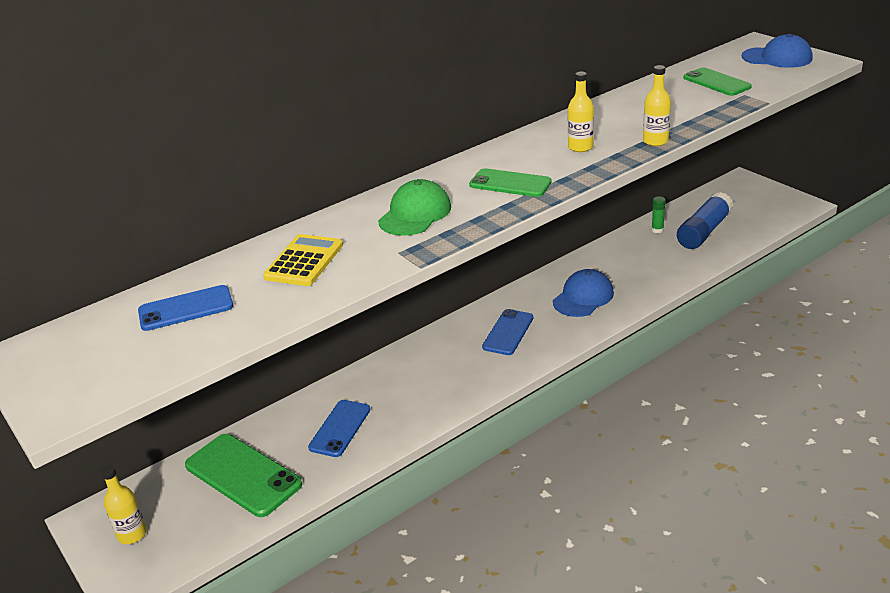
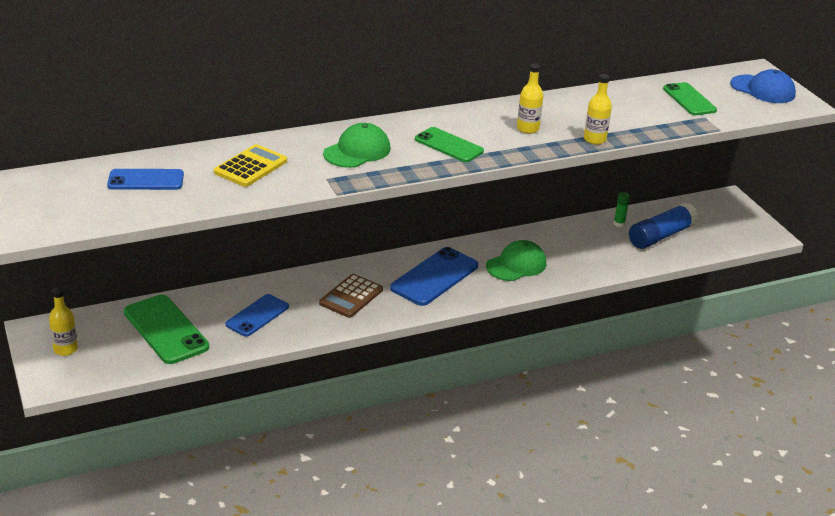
camera: 10 degrees right, 0 degrees up
blue phone [482,309,533,355] -> blue phone [390,247,478,306], size x1.53
blue cap [553,269,614,317] -> green cap [486,240,546,281]
none -> brown calculator [319,274,383,318]

